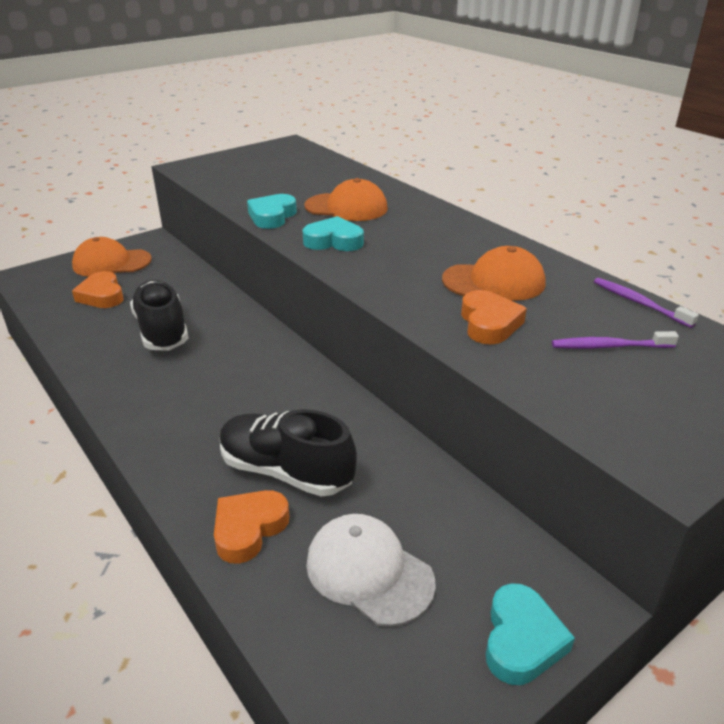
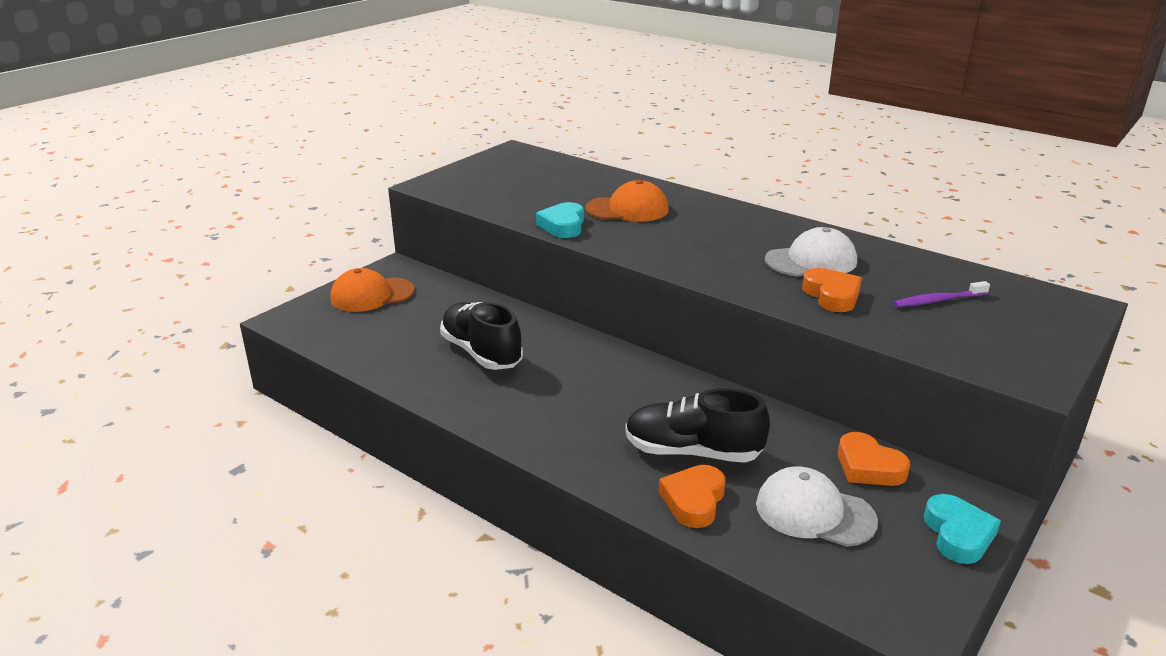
camera: 15 degrees left, 5 degrees down
orange heart [72,271,123,308] -> orange heart moved to [838,432,910,486]
turquoise heart [303,216,364,251] -> none
orange cap [442,246,545,301] -> white cap [765,227,857,277]
purple toothbrush [594,278,699,328] -> none

